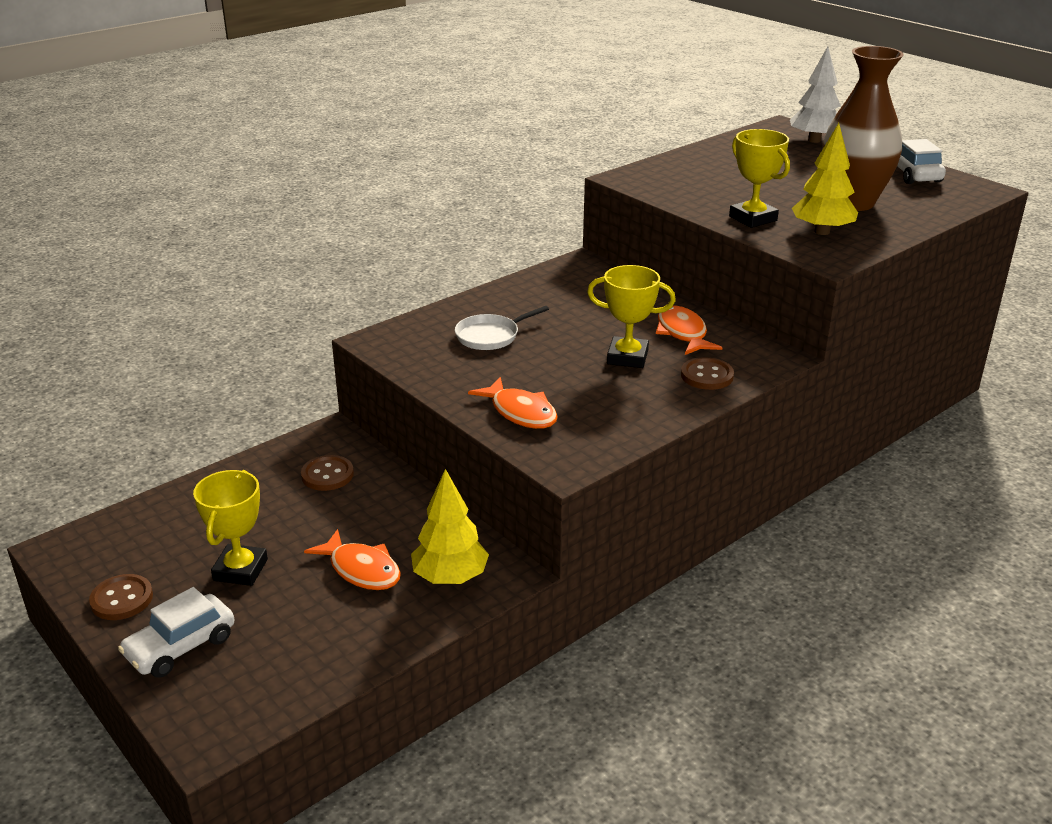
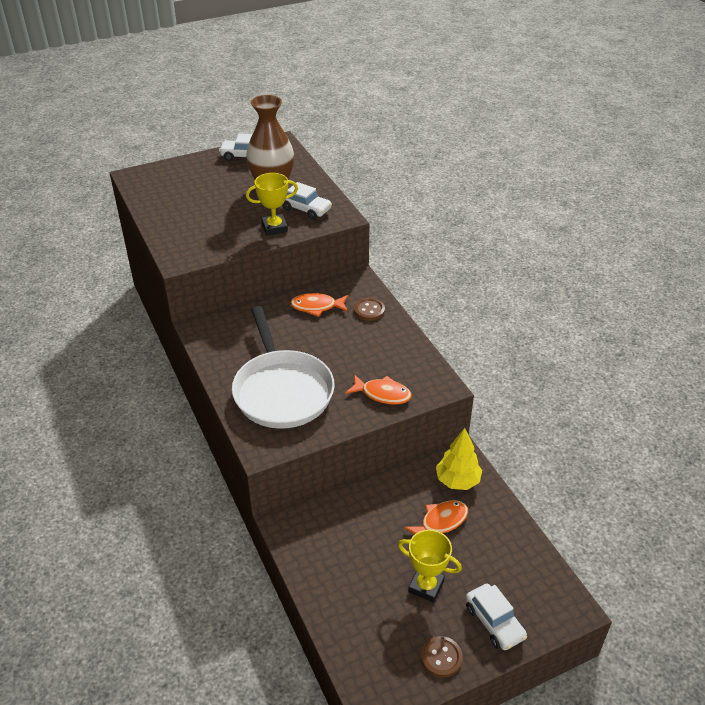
camera: 75 degrees left, 10 degrees up
brown button [301,455,354,491] -> none
white pan [455,306,549,350] -> white pan [232,306,335,429], size x2.30
orange fish [468,377,558,429] -> orange fish turned 45 degrees clockwise [346,374,412,404]
yellow trophy [587,265,676,368] -> none
white tree [790,46,841,143] -> none
yellow tree [792,123,858,235] -> white car [282,182,332,220]

